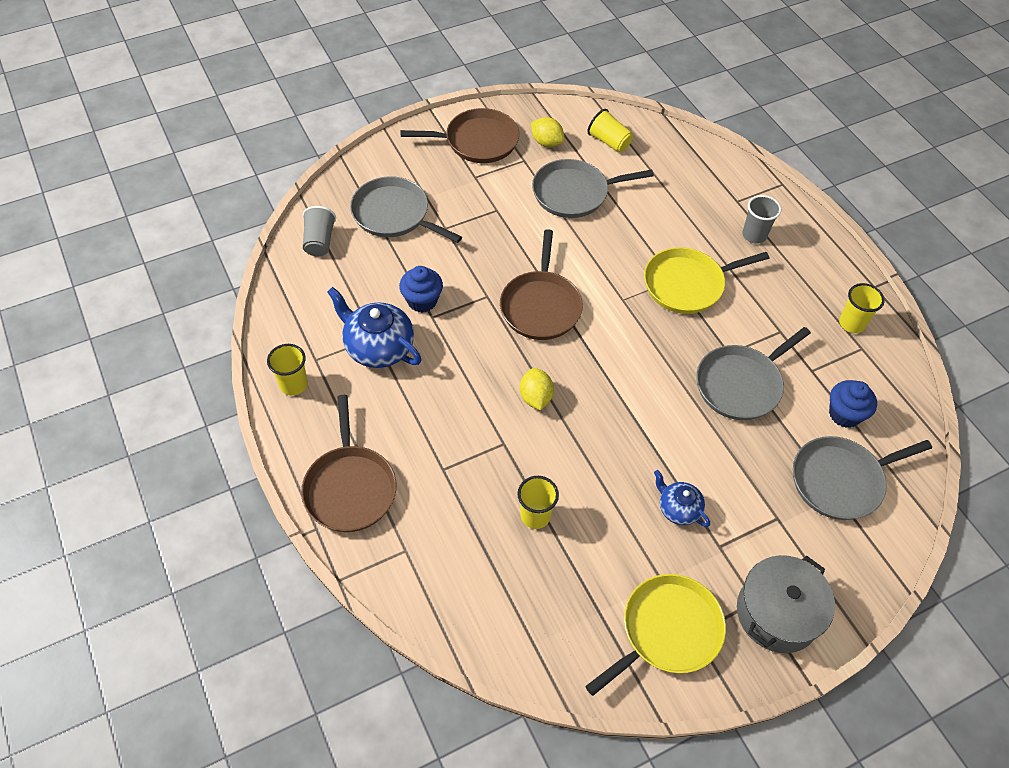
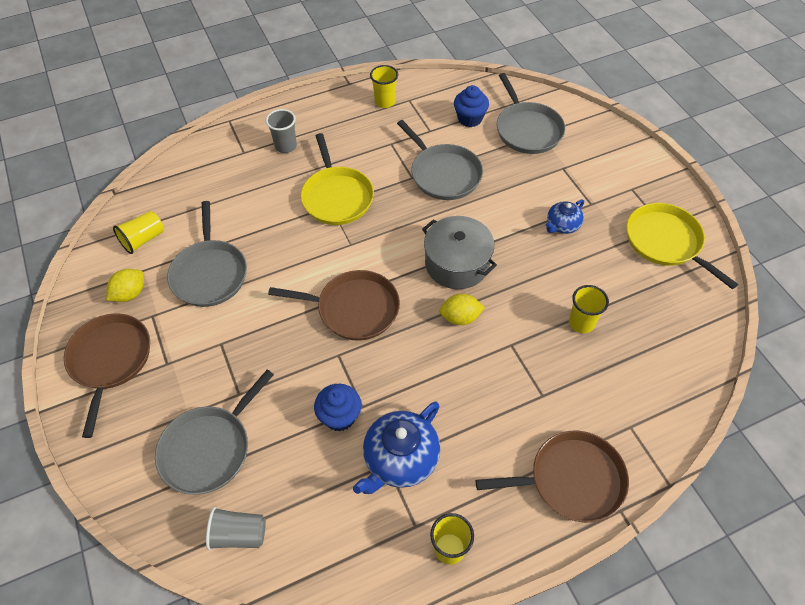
camera: 85 degrees left, 0 degrees up
grey pot [737,555,835,653] -> grey pot moved to [422,216,497,289]

